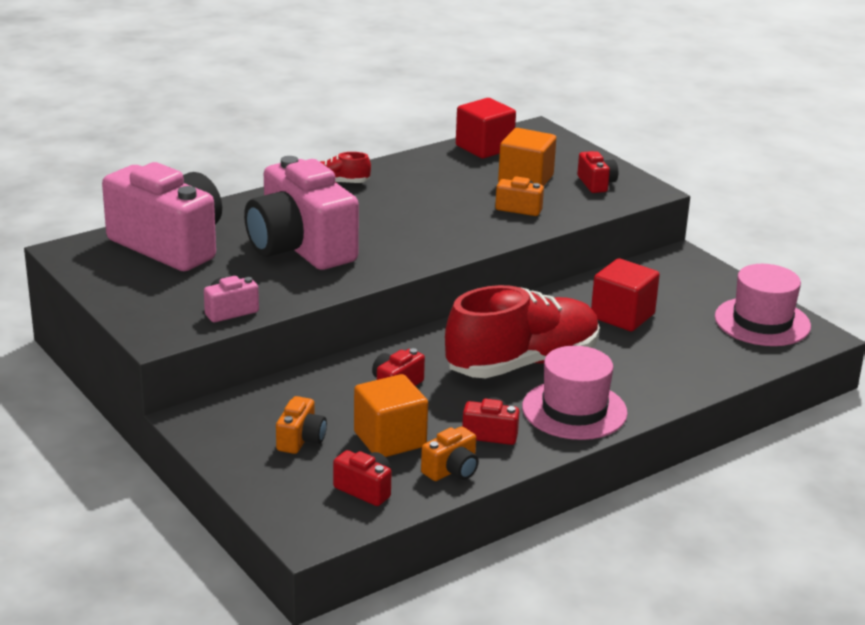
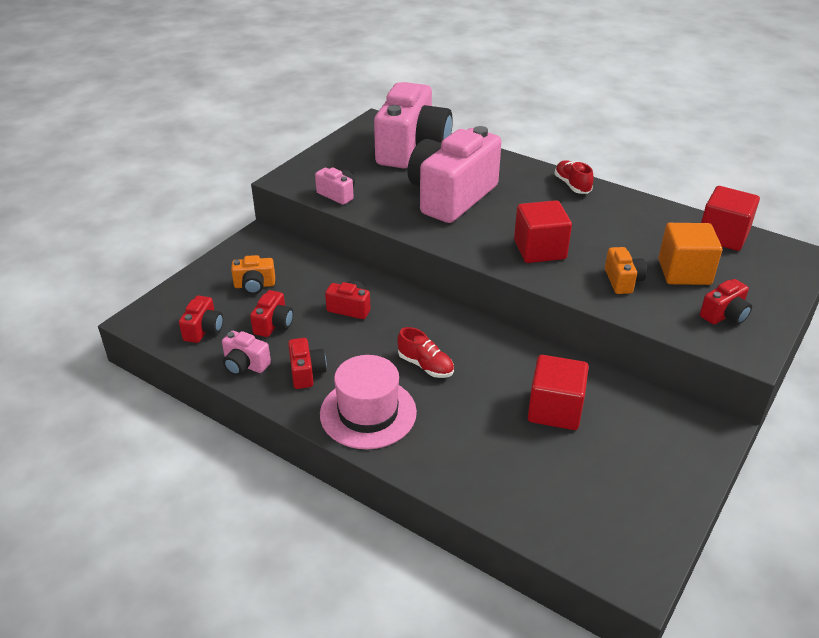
camera: 70 degrees right, 10 degrees up
orange cube [354,374,428,457] -> red camera [250,290,293,337]
orange camera [421,426,479,481] -> pink camera [222,331,271,376]
red shoe [445,285,600,378] -> red shoe [397,327,454,378], size x0.42
pink hat [715,264,811,346] -> none
none -> red cube [514,200,572,263]

